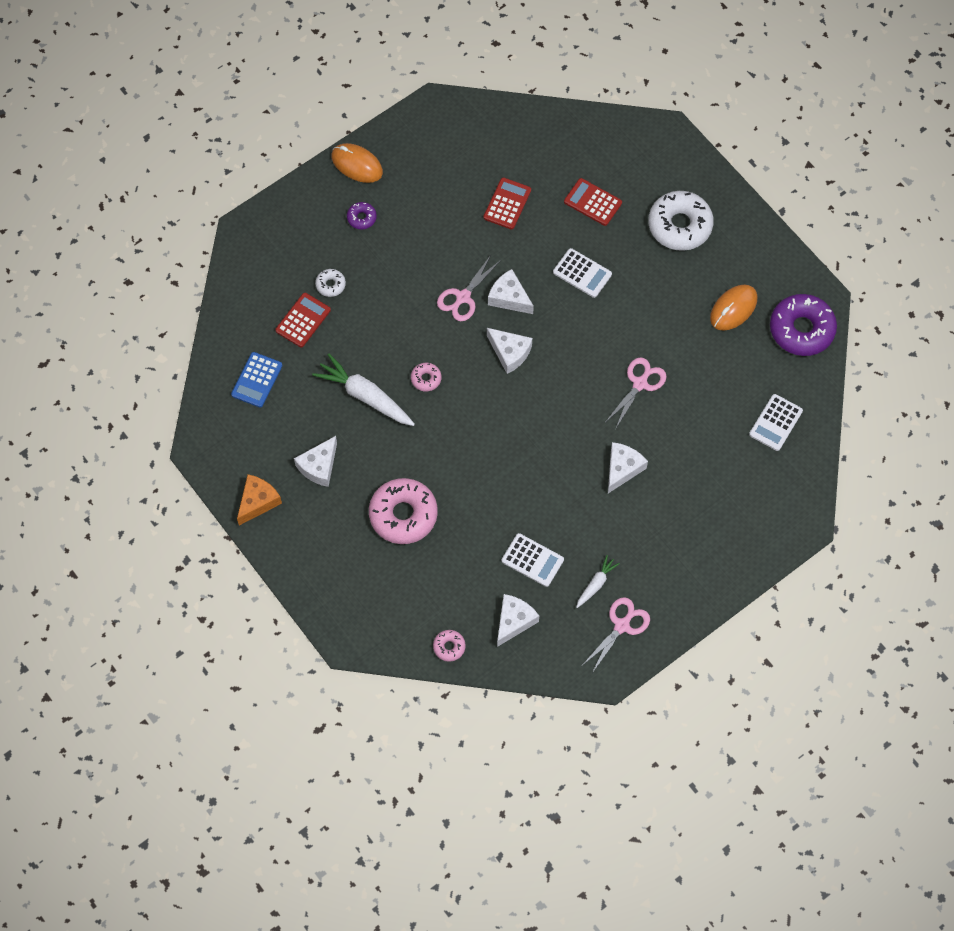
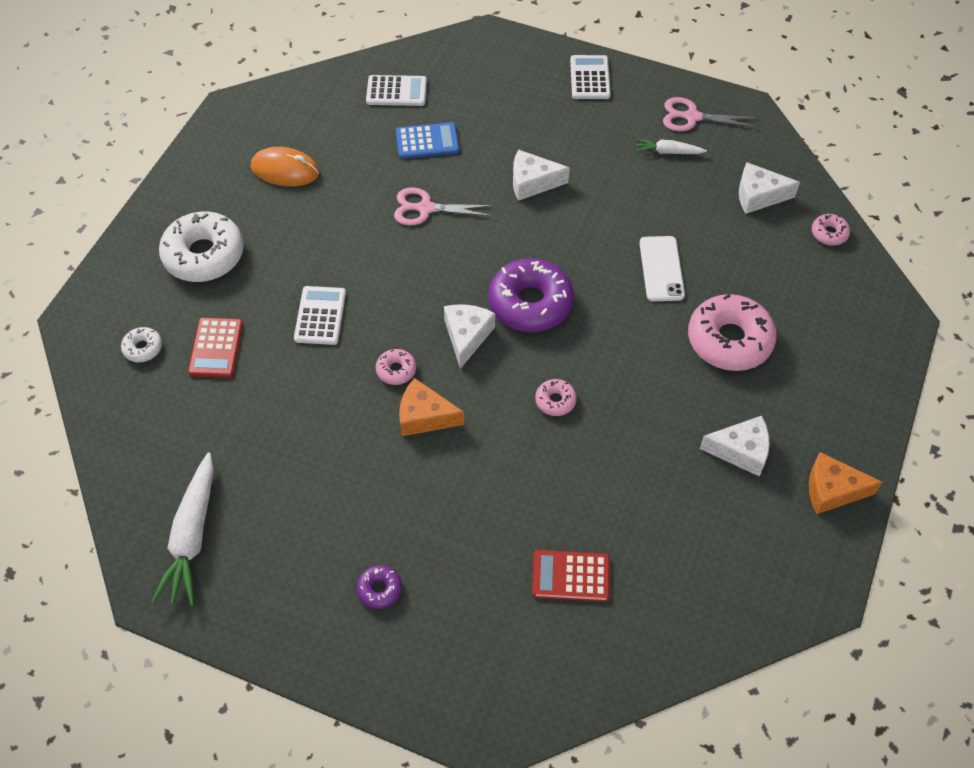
camera: 120 degrees left, 10 degrees down
blue calculator [231,352,282,407] -> blue calculator moved to [396,122,459,159]
white carrot [312,354,415,426] -> white carrot moved to [151,452,214,606]
white donut [315,269,346,297] -> white donut moved to [121,327,162,362]
orange mouse [332,143,383,183] -> none
pink scissors [437,255,501,321] -> orange cheese [399,378,464,436]
red calculator [484,177,531,229] -> none
white cheese [488,269,534,314] -> pink donut [376,349,416,385]
white calculator [502,533,564,587] -> white calculator moved to [570,55,611,99]
purple donut [770,294,837,356] -> purple donut moved to [488,258,574,332]
none -> white phone [639,236,685,301]

